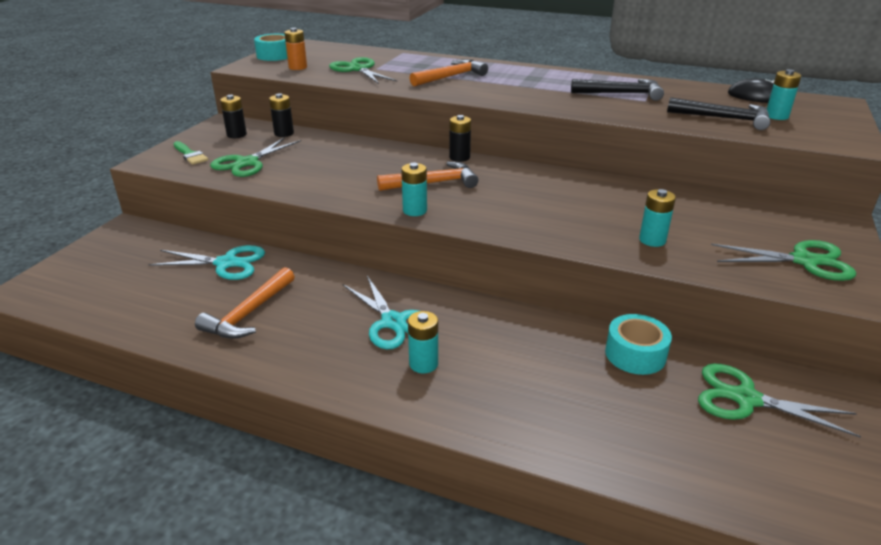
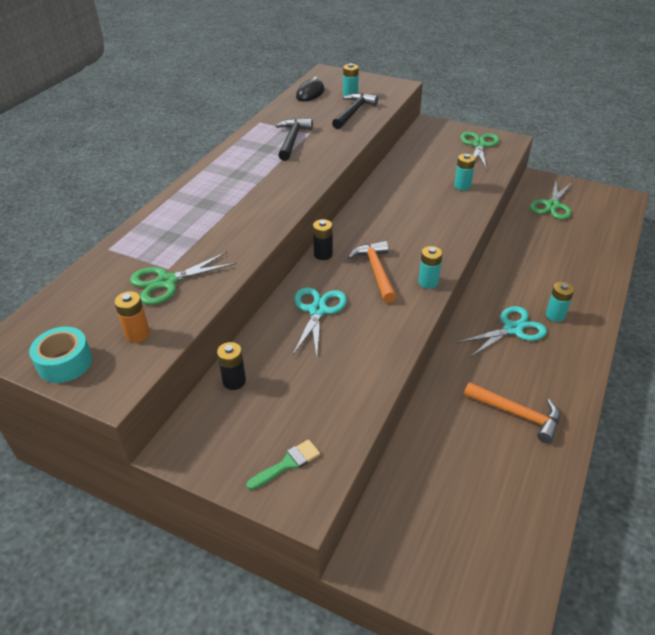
camera: 85 degrees left, 10 degrees up
turquoise scissors [148,245,265,280] -> turquoise scissors moved to [293,287,347,356]
green scissors [210,137,301,177] -> none
black battery [220,95,247,138] -> none
orange hammer [410,59,488,86] -> none
turquoise tape [605,314,672,375] -> none

